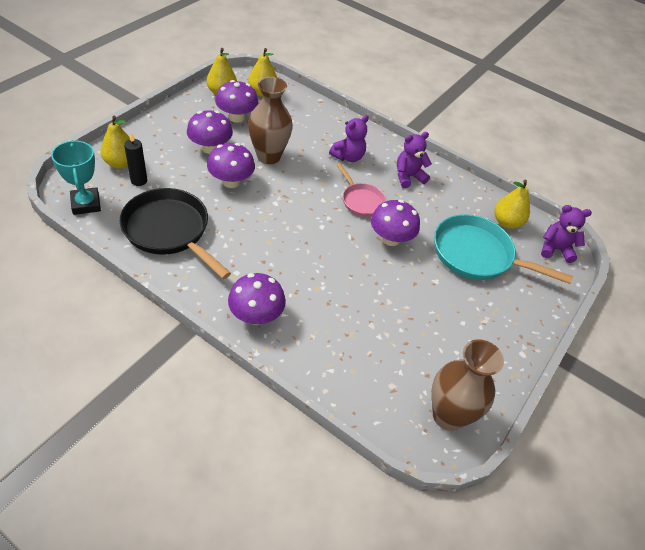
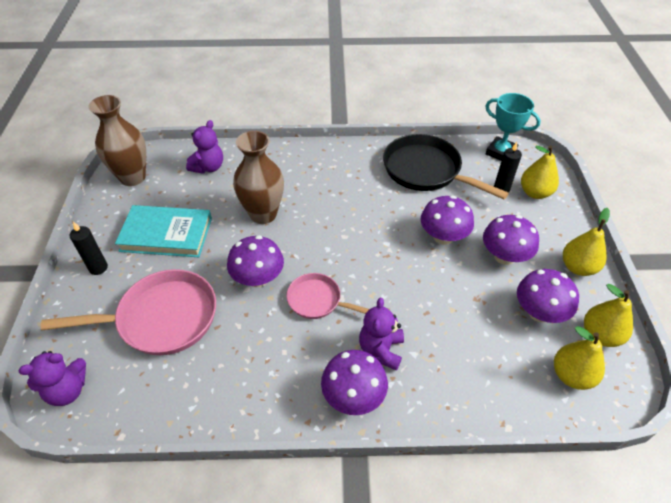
camera: 150 degrees right, 0 degrees up
black pan [120,188,231,279] -> black pan turned 150 degrees counterclockwise [383,134,509,199]
purple mushroom [228,273,286,325] -> purple mushroom moved to [321,350,388,415]
brown vase [248,77,293,164] -> brown vase moved to [233,131,284,224]
purple teddy bear [397,132,432,188] -> purple teddy bear moved to [186,120,223,174]
turquoise pan [434,214,573,284] -> pink pan [41,269,216,355]
yellow pear [494,180,530,229] -> yellow pear moved to [563,208,610,276]
none -> black candle [70,222,108,275]
none -> turquoise book [115,205,212,257]

